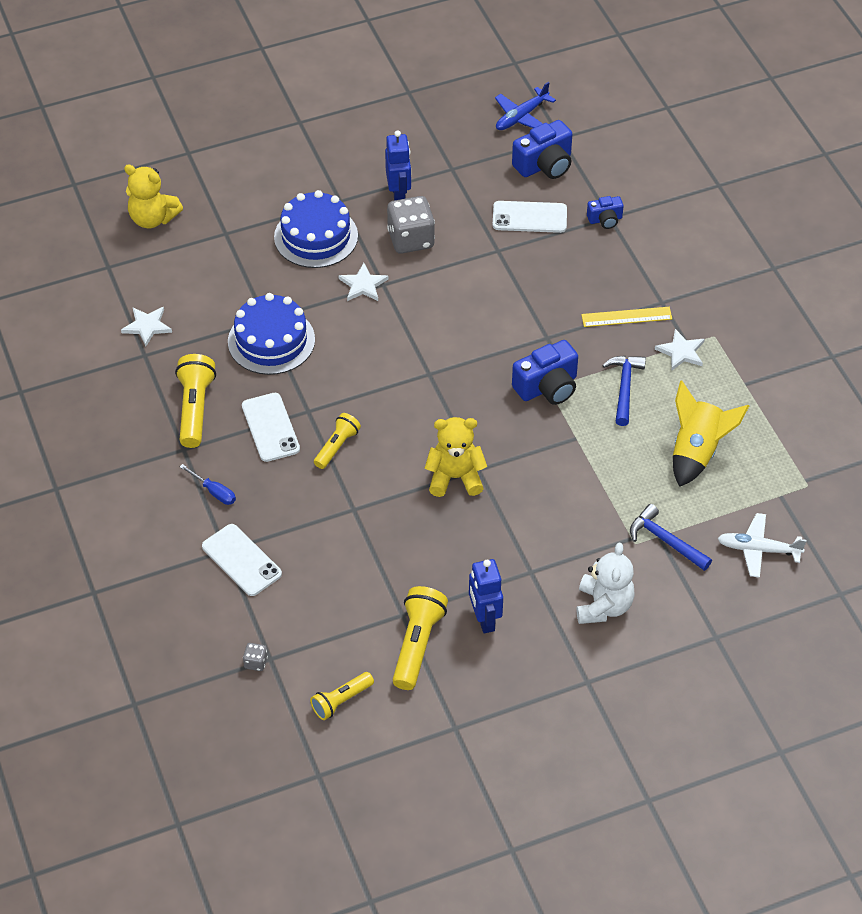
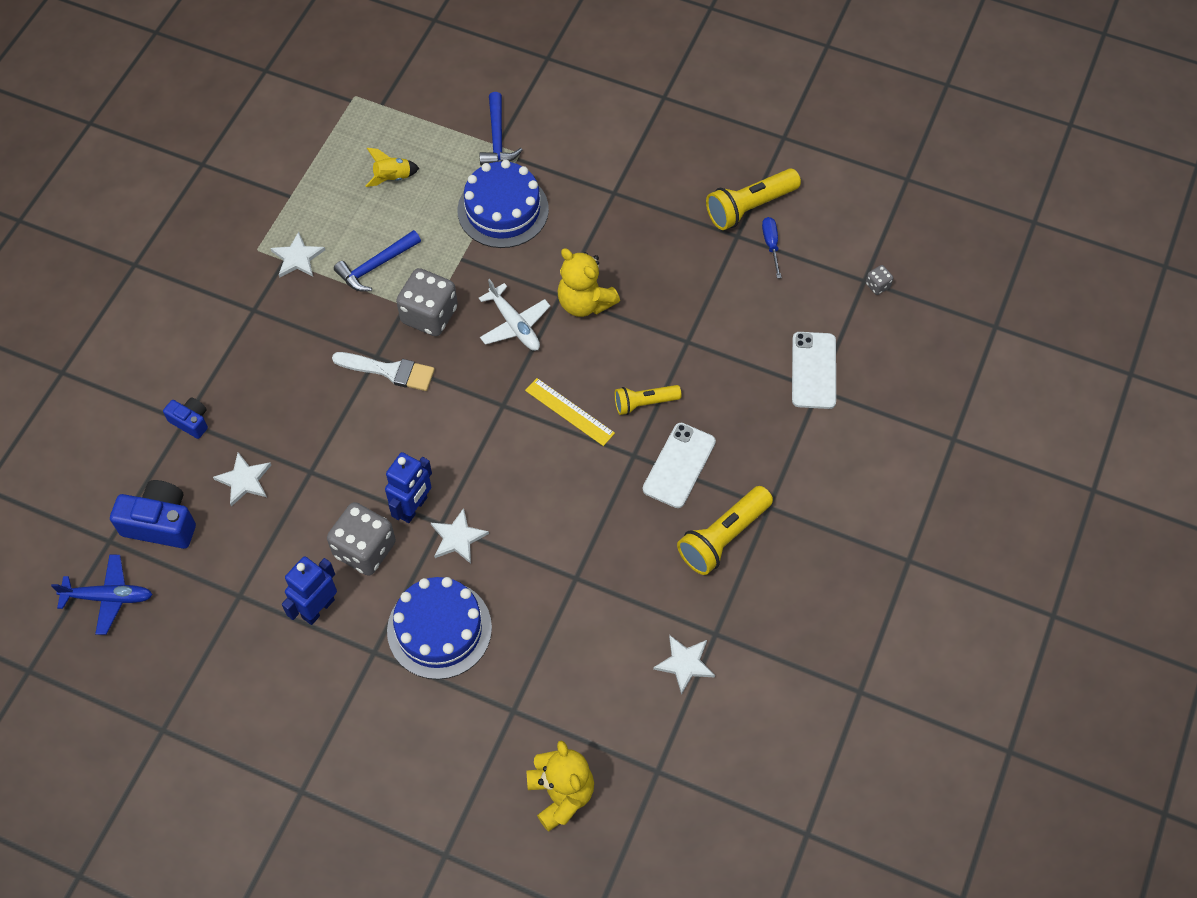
camera: 135 degrees left, 10 degrees up
blue screwdriver [180,464,236,505] -> blue screwdriver moved to [762,217,781,278]
blue cake [228,293,315,375] -> blue cake moved to [457,160,549,248]
yellow flashlight [310,672,374,720] -> none
blue robot [469,559,503,633] -> blue robot moved to [385,452,432,523]
white phone [493,201,567,233] -> white star [213,452,271,506]
blue camera [512,340,578,405] -> grey dice [396,268,458,336]
white teddy bear [577,542,635,624] -> none
yellow ruler [581,307,672,327] -> yellow ruler moved to [525,378,615,446]
yellow rocket [673,380,749,487] -> yellow rocket [366,148,419,187], size x0.55
white plane [717,513,807,578] -> white plane moved to [479,279,550,351]
none -> white brush [332,352,435,391]

